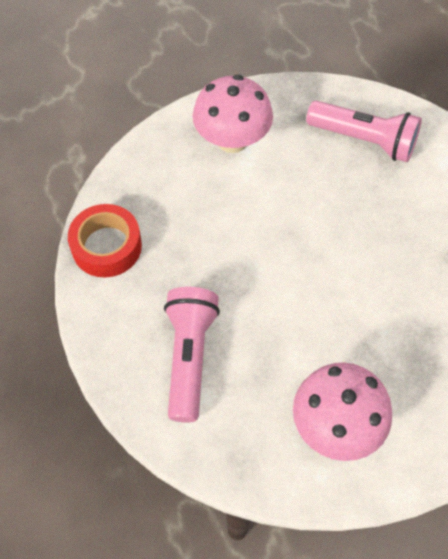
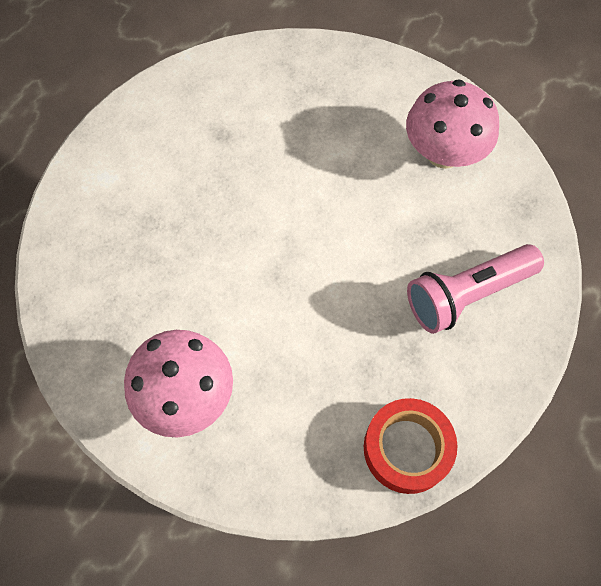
camera: 120 degrees left, 5 degrees up
pink flashlight [306,101,422,162] -> none

